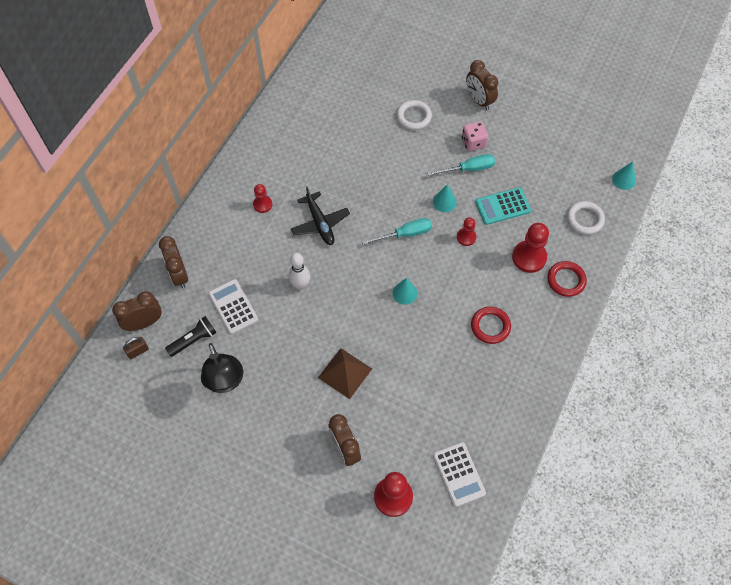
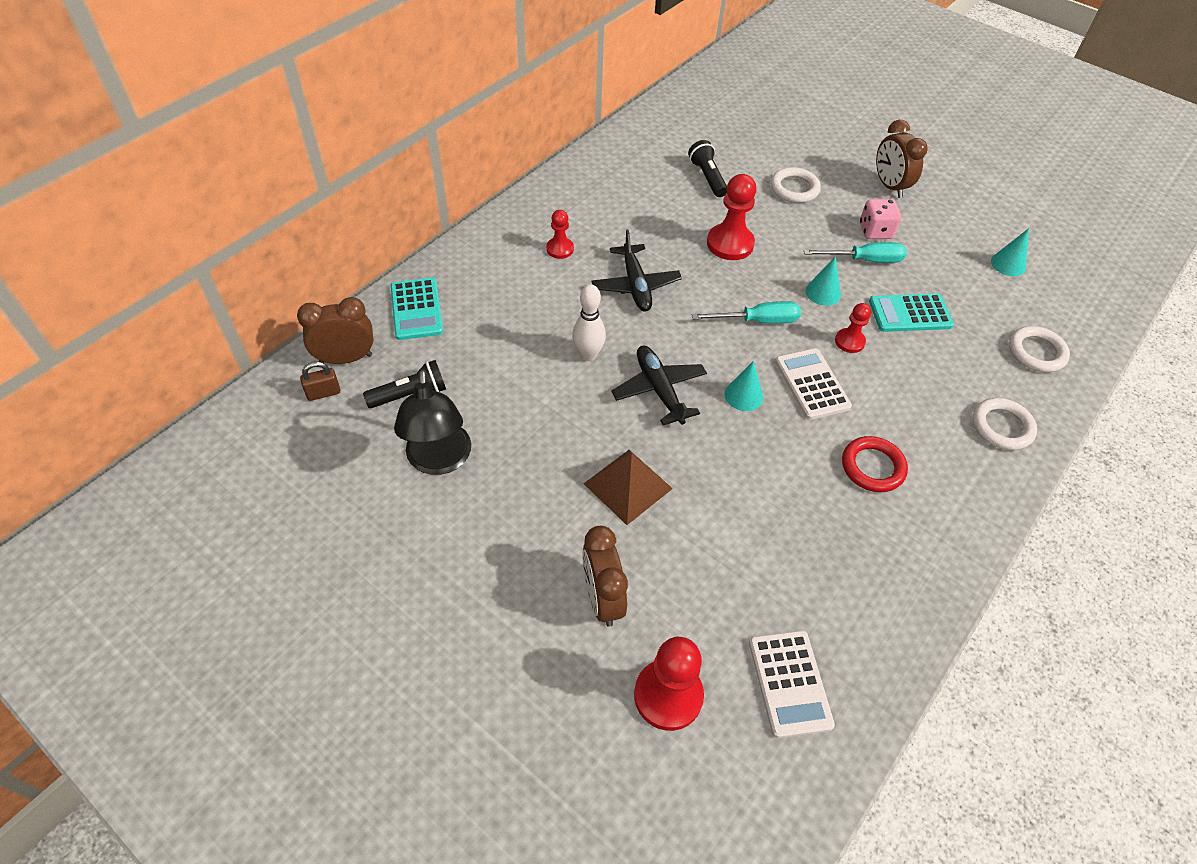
camera: 10 degrees right, 10 degrees down
brown clock [159,236,188,288] -> turquoise calculator [391,278,443,340]
white calculator [208,279,258,334] -> white calculator moved to [775,348,852,420]
red pawn [512,223,549,273] -> red pawn moved to [707,174,757,260]
red ring [547,261,587,297] -> white ring [972,398,1037,450]
turquoise cone [612,162,636,190] -> turquoise cone moved to [991,228,1029,276]
none -> black plane [611,346,707,425]
none -> black flashlight [688,140,727,197]

